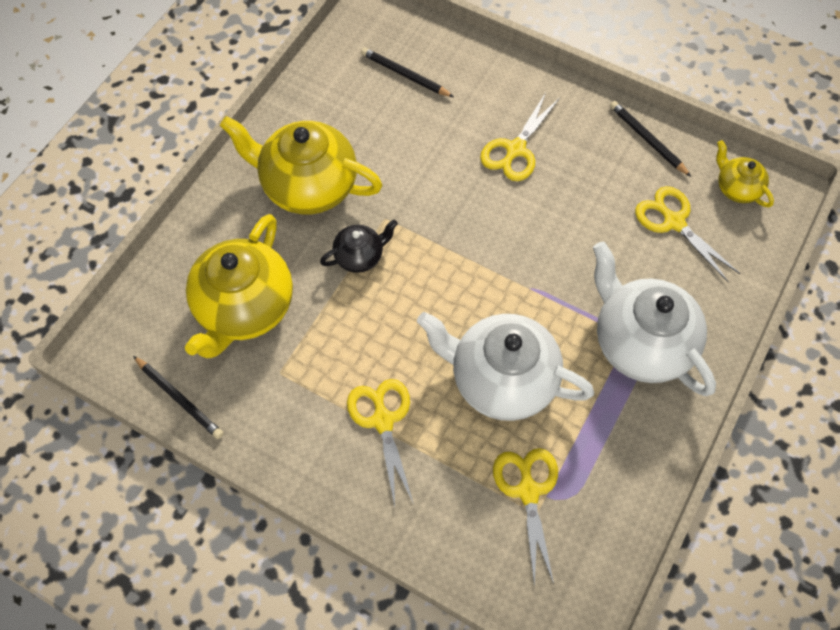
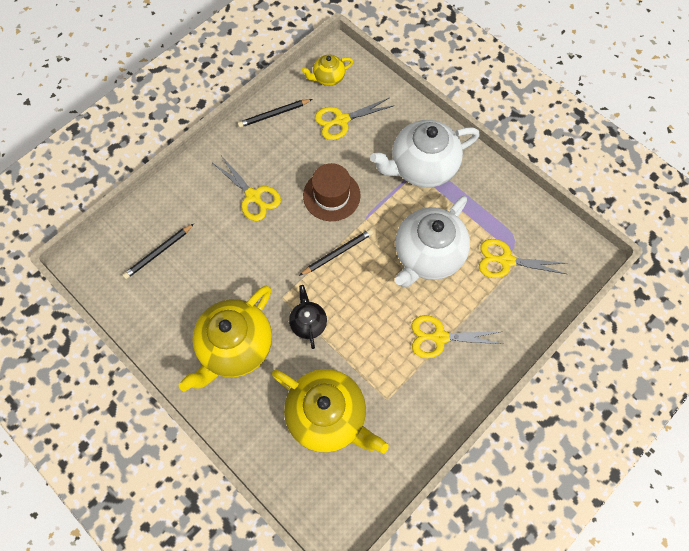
camera: 75 degrees left, 5 degrees up
black pencil [133,356,224,439] -> black pencil moved to [299,229,373,276]
none -> brown hat [303,163,361,221]

